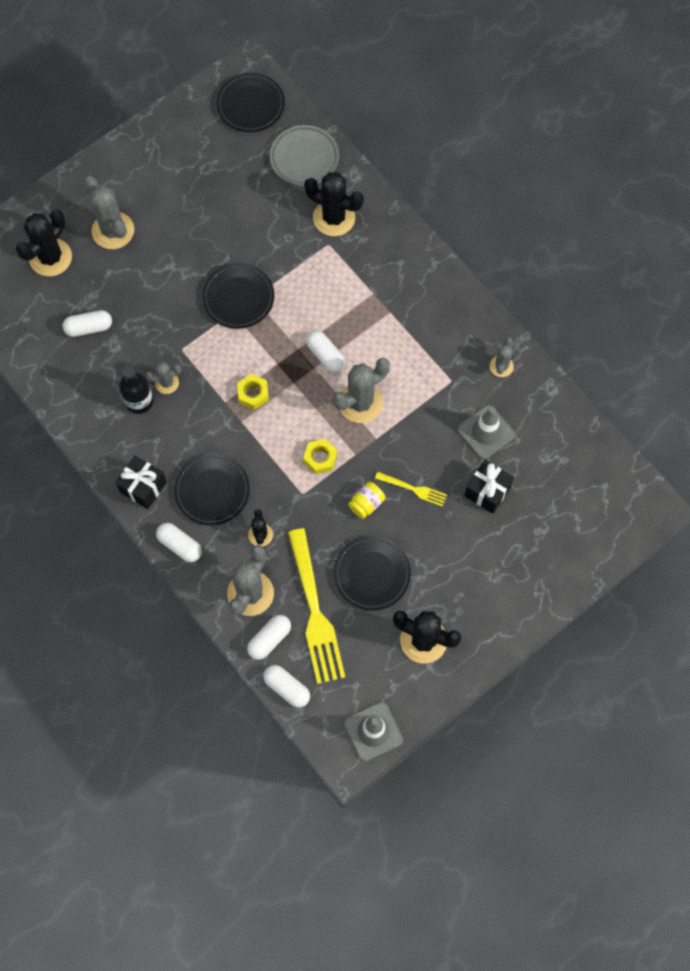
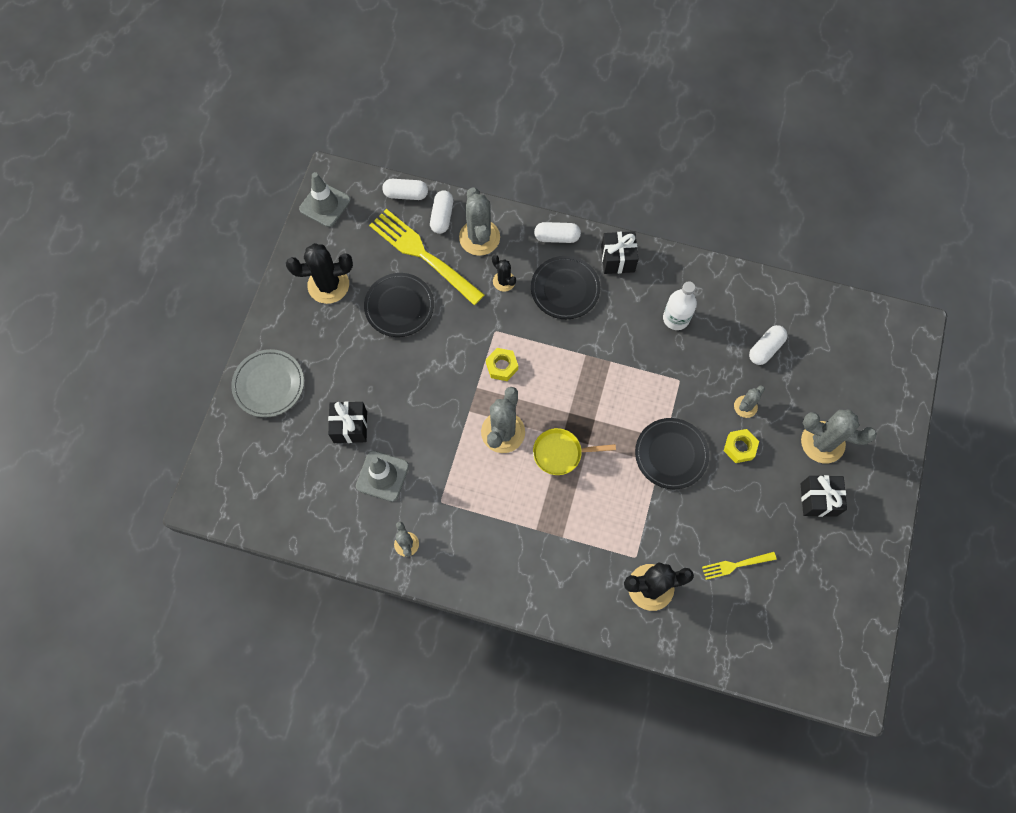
camera: 145 degrees right, 0 degrees up
black cactus [16,209,72,276] -> none
black bottle [119,365,153,414] -> white bottle [663,281,697,330]
grey cactus [146,362,181,394] -> grey cactus moved to [734,385,765,418]
black plate [216,73,285,132] -> none
yellow nut [237,374,269,410] -> yellow nut moved to [724,429,759,463]
grey plate [270,125,339,186] -> grey plate moved to [231,349,304,418]
white capsule [306,331,345,372] -> yellow pan [533,428,616,475]
yellow jar [348,482,385,519] -> none
yellow fork [375,472,447,507] -> yellow fork moved to [702,552,777,580]
none -> black gift [801,475,847,517]

